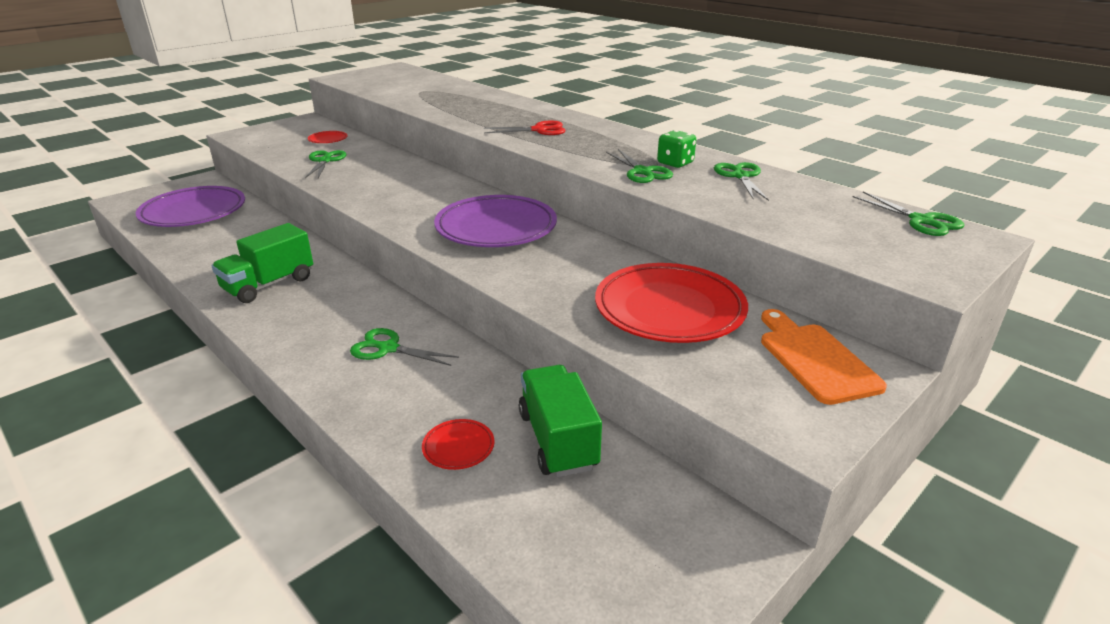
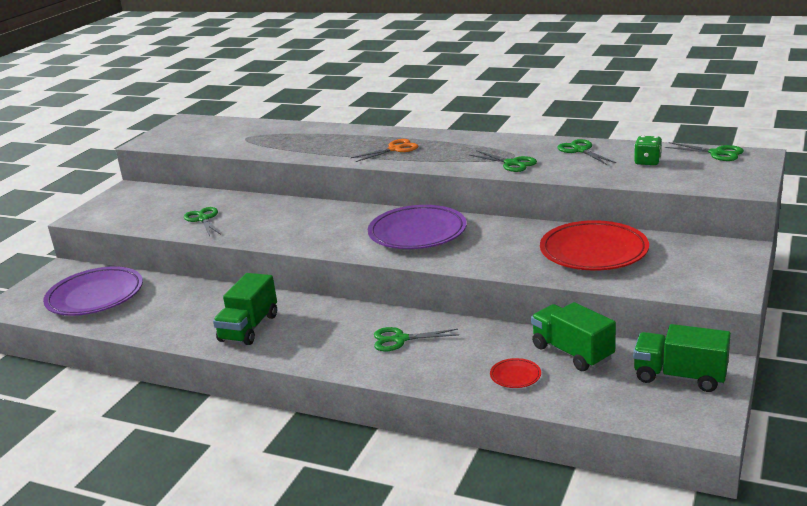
camera: 20 degrees left, 5 degrees down
red plate [308,131,347,143] -> none
red scissors [484,120,566,135] -> orange scissors [351,139,418,162]
green dice [657,130,696,168] -> green dice moved to [634,136,662,165]
orange cutting board [761,309,887,405] -> none
none -> green truck [633,324,731,392]

